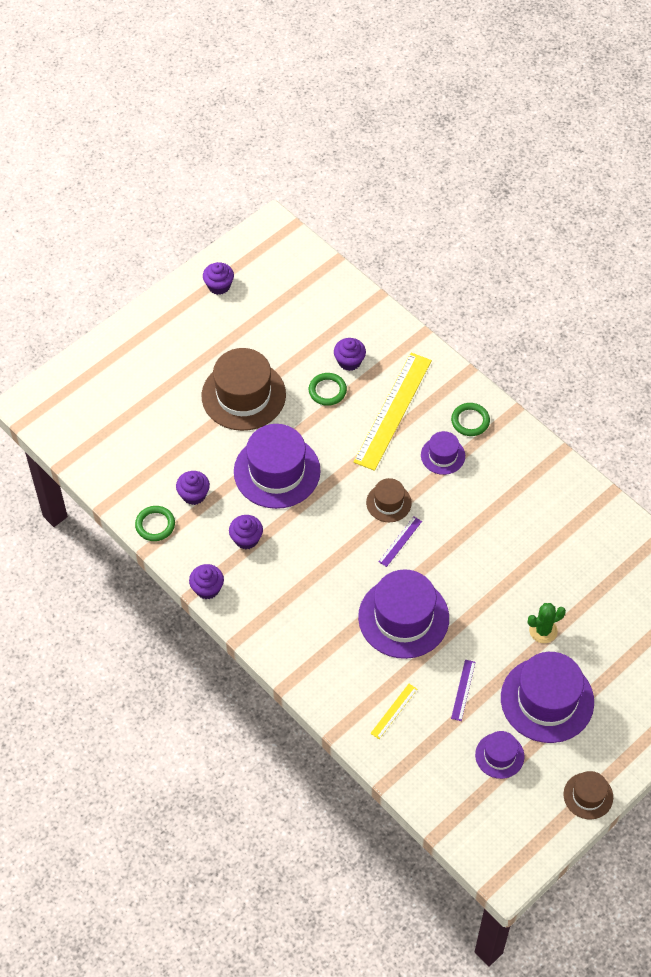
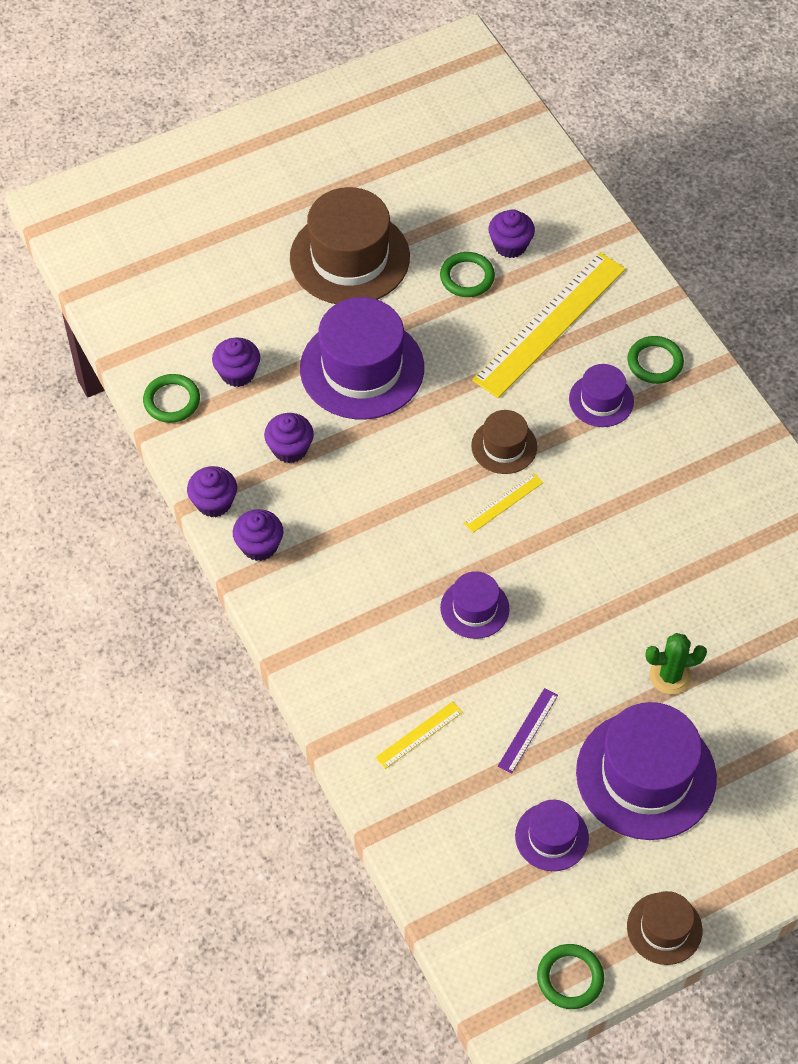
camera: 15 degrees right, 0 degrees up
purple cupcake [203,262,234,295] -> purple cupcake moved to [233,509,284,561]
purple hat [358,569,449,659] -> purple hat [440,571,510,639], size x0.52
purple ruler [378,517,422,567] -> yellow ruler [464,473,543,533]
none -> green ring [537,944,604,1009]

